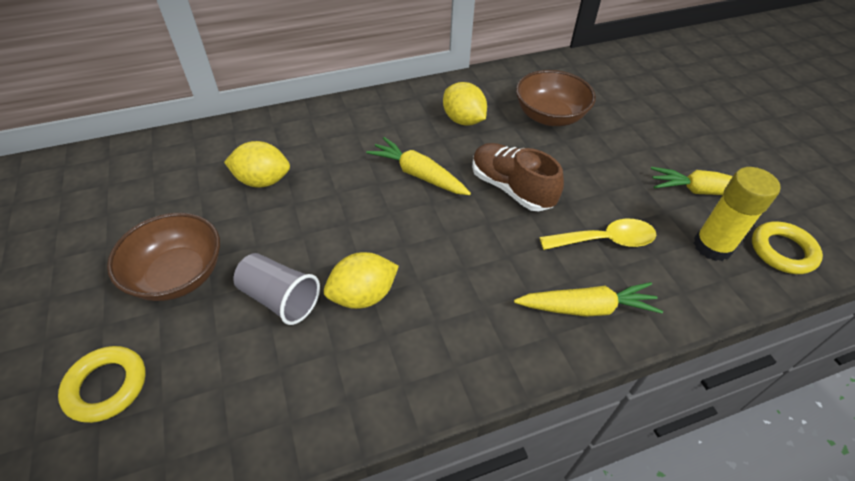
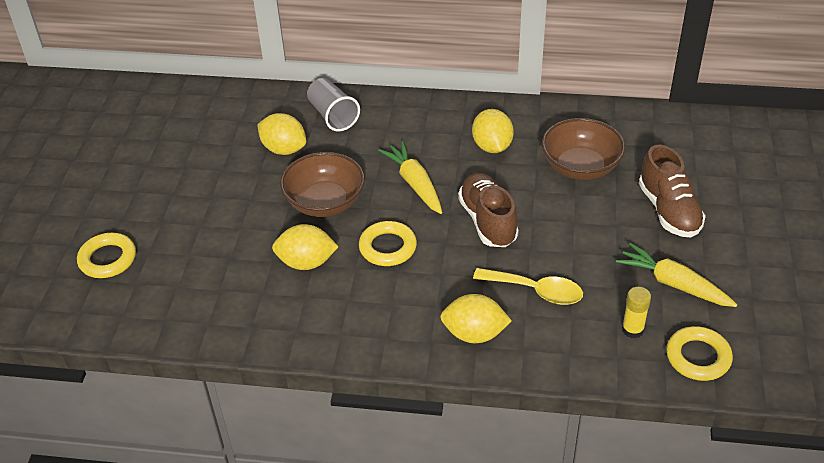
camera: 30 degrees right, 5 degrees down
brown bowl [107,213,220,301] -> brown bowl moved to [280,152,365,217]
grey cup [233,253,320,325] -> grey cup moved to [307,78,360,132]
yellow carrot [514,282,663,317] -> yellow lemon [440,294,512,343]
yellow glue stick [694,167,781,261] -> yellow glue stick [622,287,651,339], size x0.59
none -> yellow ring [359,221,417,266]
none -> brown shoe [639,145,706,237]

